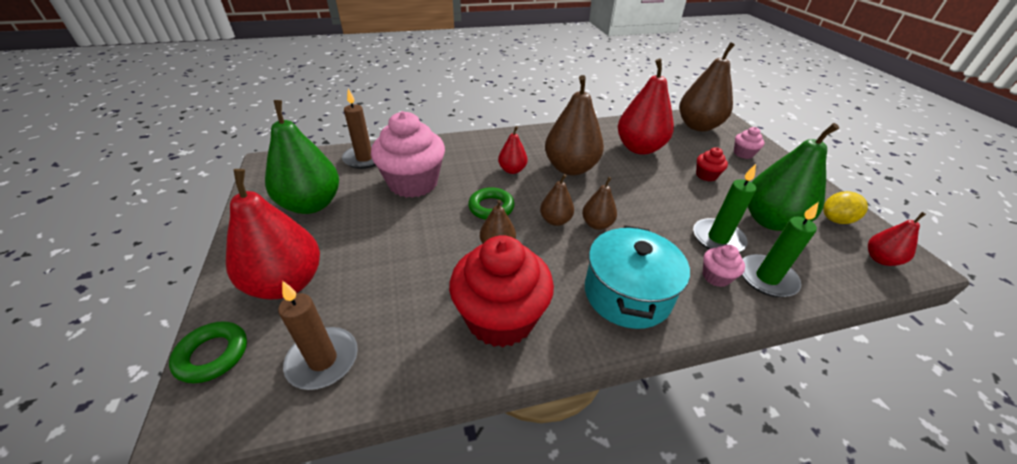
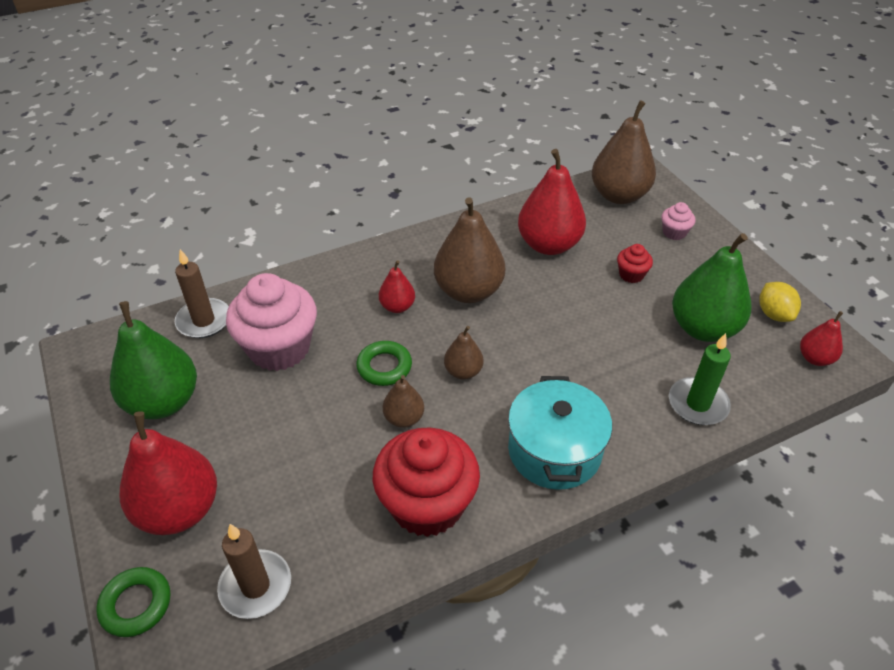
camera: 10 degrees left, 5 degrees up
brown pear [582,177,617,230] -> none
green candle [693,164,756,252] -> none
pink cupcake [703,245,745,287] -> none
yellow lemon [823,191,868,224] -> yellow lemon turned 75 degrees counterclockwise [759,282,801,322]

